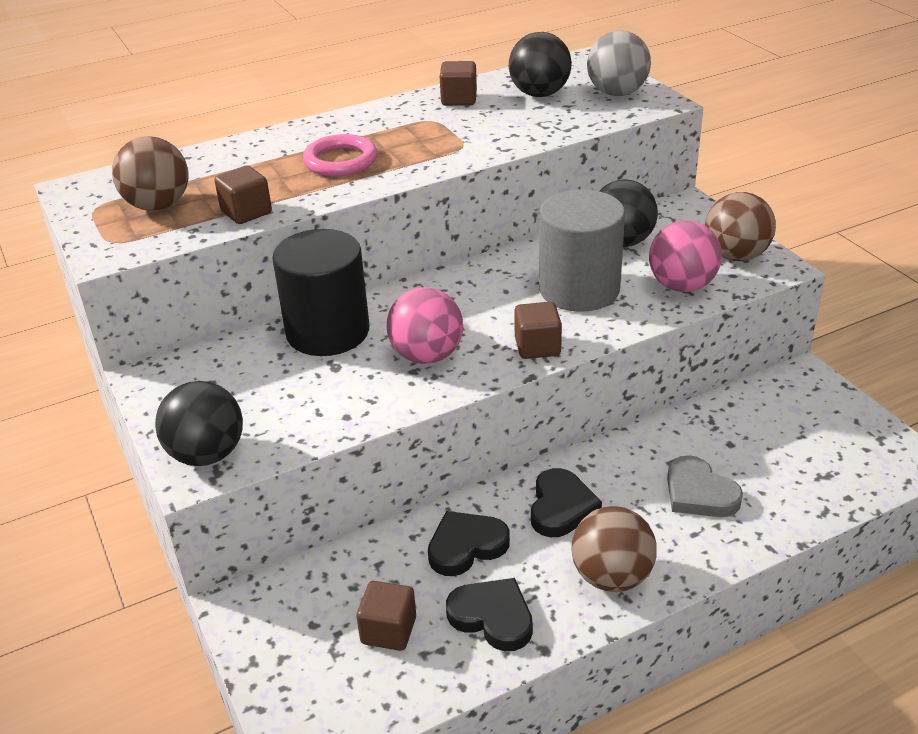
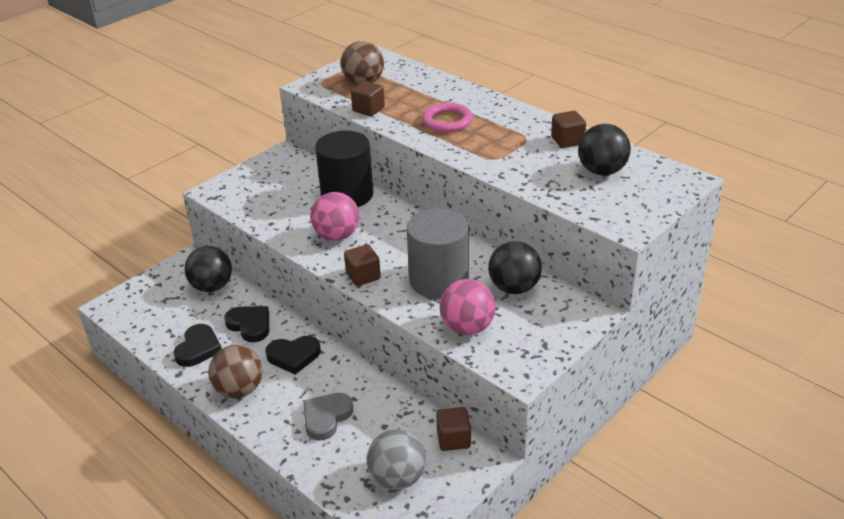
camera: 70 degrees right, 0 degrees up
black ball [155,381,243,466] -> black ball moved to [184,246,232,292]
brown cube [356,581,416,651] -> brown cube moved to [436,407,471,451]
grey ball [587,31,651,96] -> grey ball moved to [367,429,426,490]
brown ball [705,192,776,261] -> none

